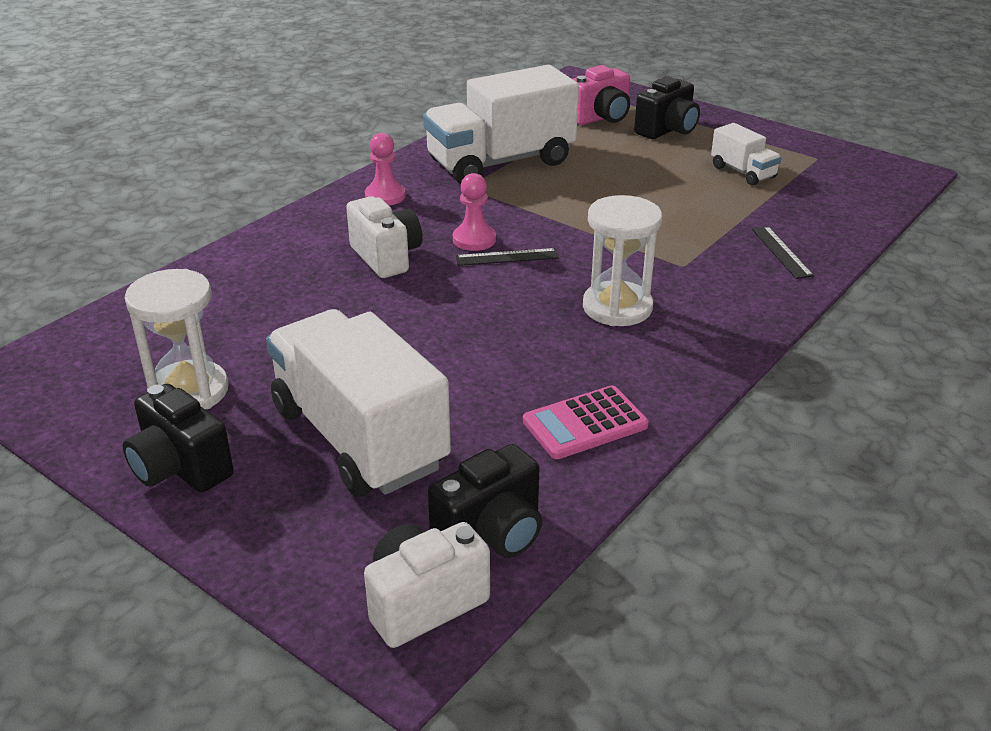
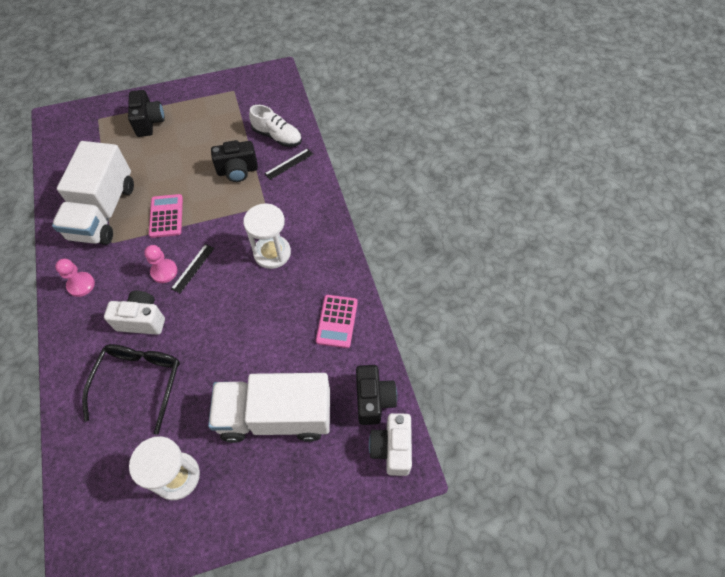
camera: 55 degrees left, 25 degrees up
black camera [123,384,234,493] -> black camera moved to [211,140,258,182]
pink camera [573,65,630,125] -> none
white truck [711,123,782,186] -> none
black ruler [752,226,814,279] -> black ruler turned 60 degrees counterclockwise [264,148,313,180]
none -> black glasses [82,344,180,435]
none -> pink calculator [149,194,183,238]
none -> white shoe [249,105,302,147]

